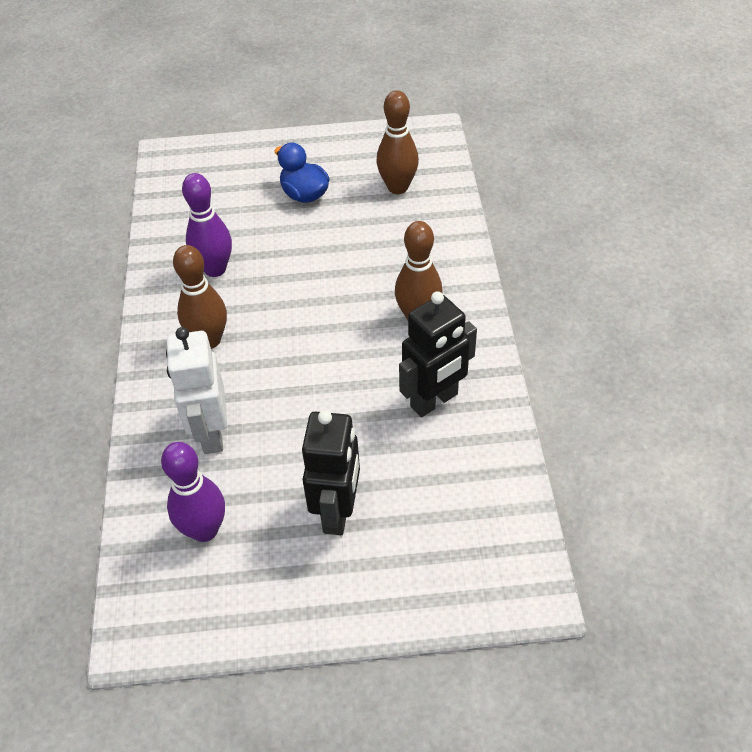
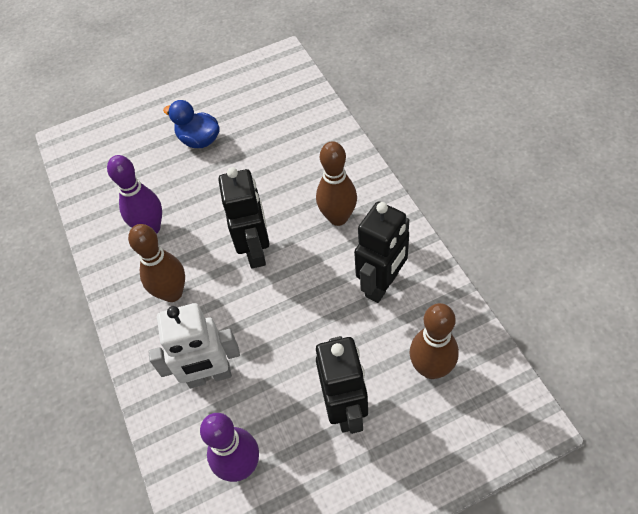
camera: 15 degrees left, 5 degrees up
white robot [166,327,227,454] -> white robot turned 75 degrees counterclockwise [148,303,240,388]
brown bowling pin [376,90,419,194] -> brown bowling pin moved to [410,303,459,379]
none -> black robot [218,167,270,268]

